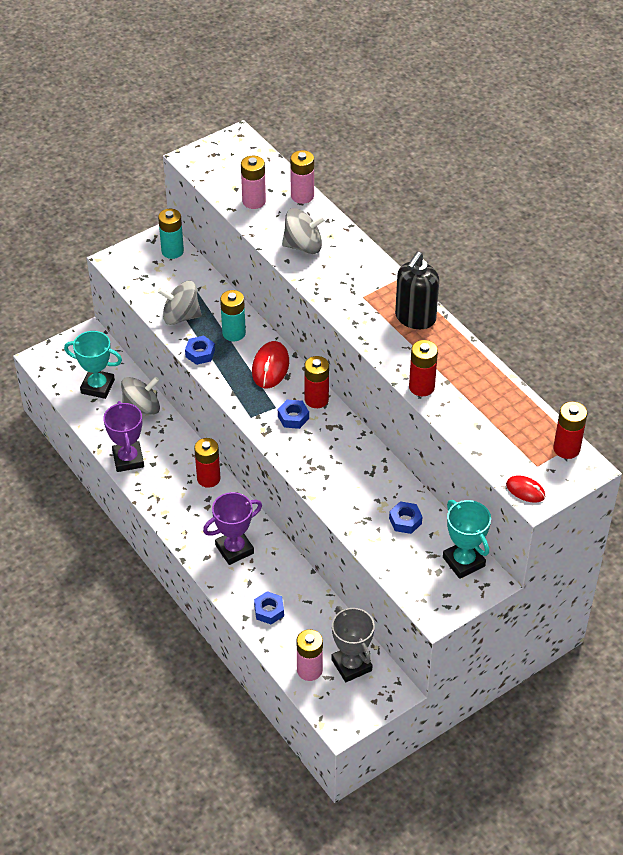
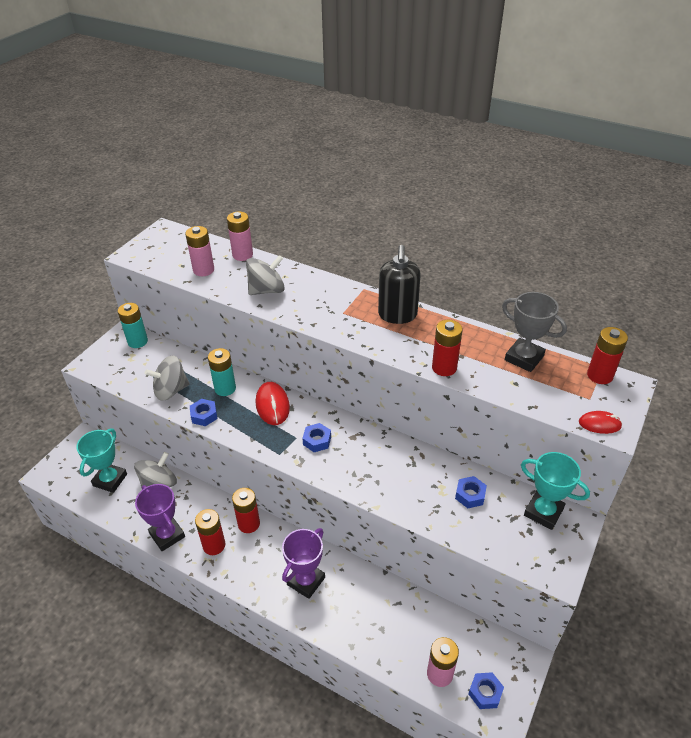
camera: 25 degrees left, 5 degrees down
turquoise trophy [64,331,122,399] -> turquoise trophy turned 60 degrees counterclockwise [76,428,127,493]
blue nut [254,591,284,624] -> blue nut moved to [468,672,504,709]
red battery [304,356,329,408] -> red battery moved to [195,509,225,555]
grey trophy [331,606,375,682] -> grey trophy moved to [502,292,567,372]

